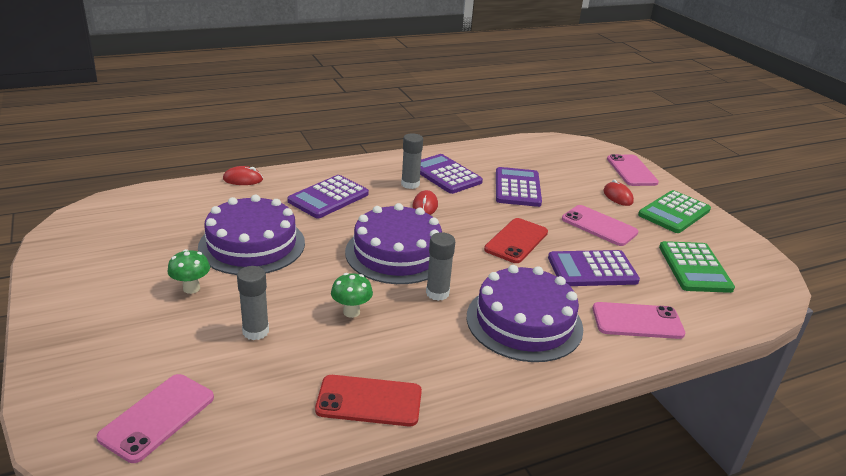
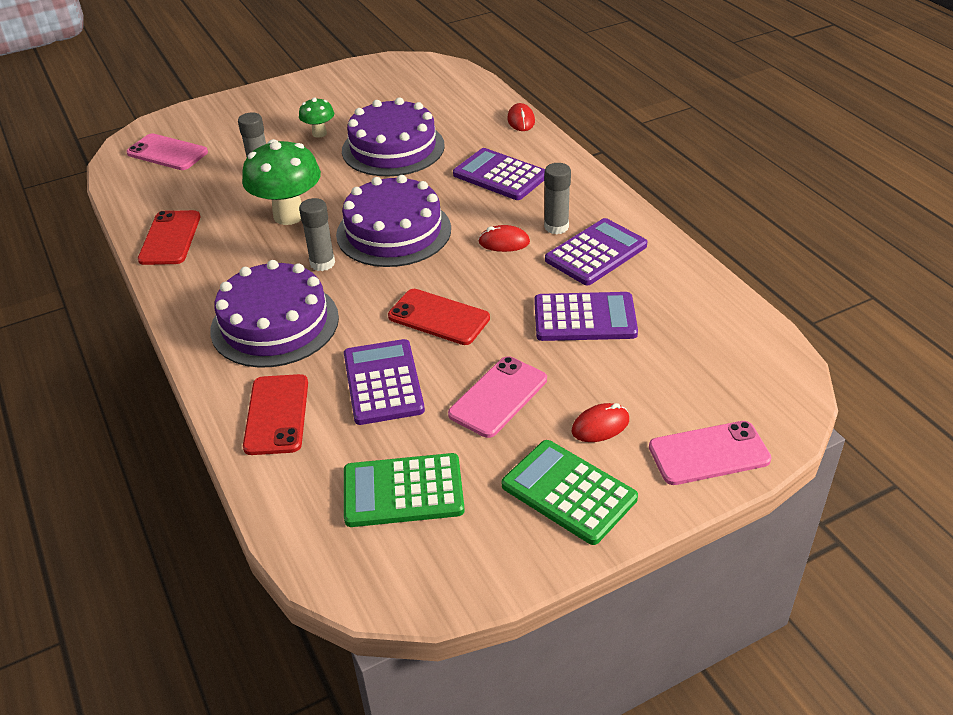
camera: 90 degrees right, 10 degrees up
green mushroom [331,273,373,318] -> green mushroom [242,139,321,225], size x1.93
pink phone [593,302,685,339] -> red phone [243,374,308,455]

